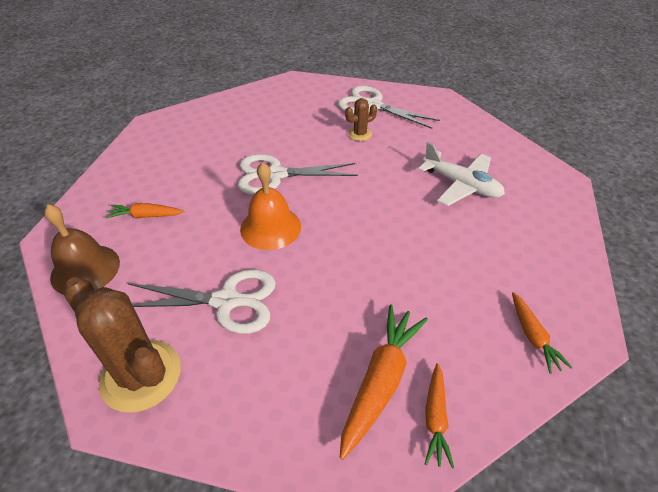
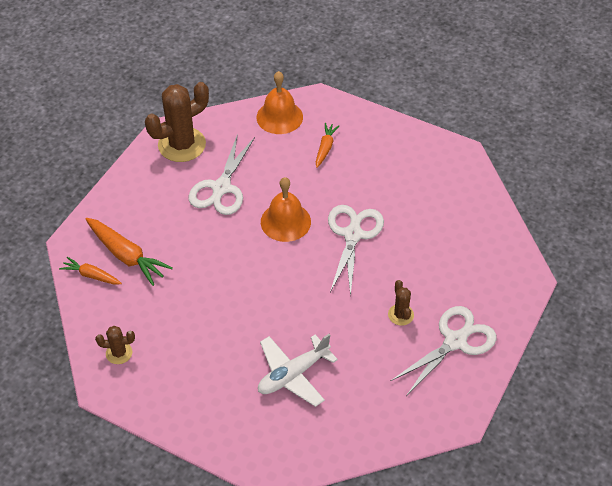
camera: 105 degrees right, 5 degrees up
brown bell [44,204,120,295] -> orange bell [256,71,303,134]
orange carrot [512,292,572,374] -> brown cactus [95,326,135,364]

